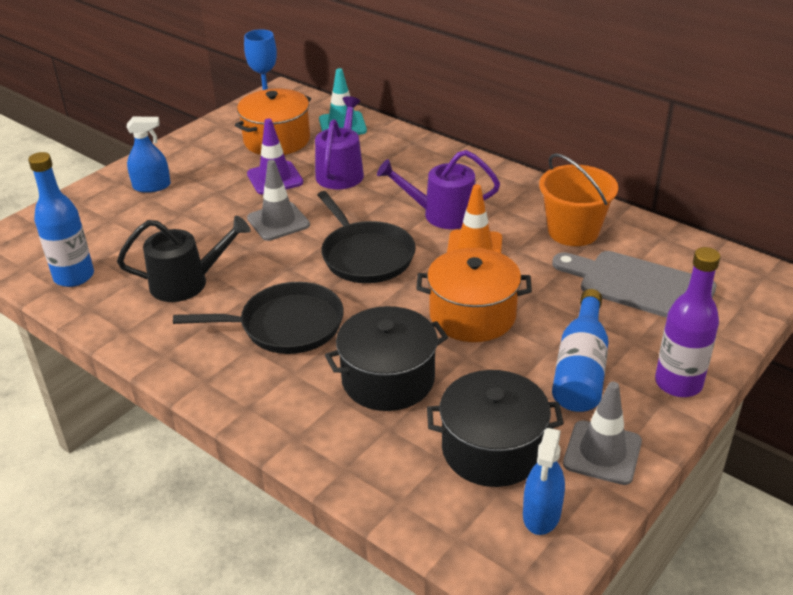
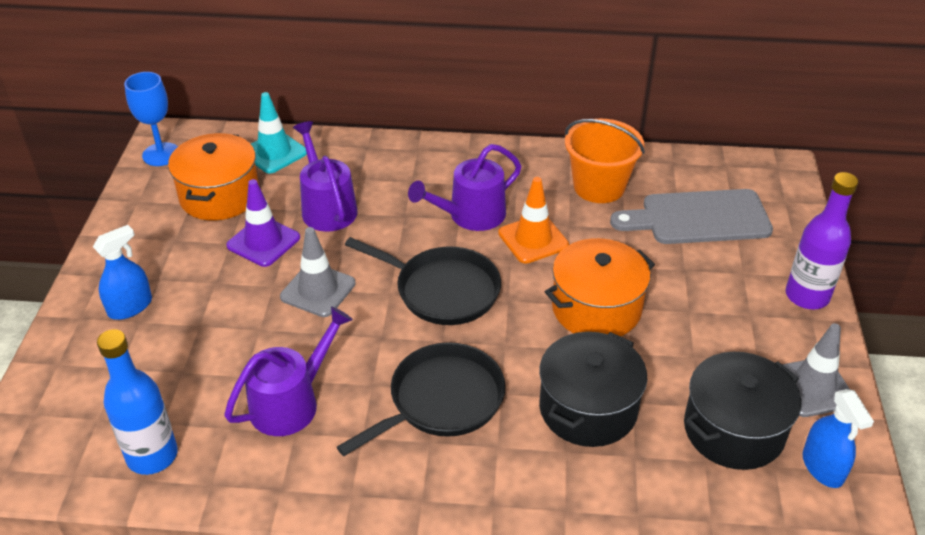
camera: 35 degrees left, 5 degrees up
black watering can [117,216,251,302] -> purple watering can [224,306,353,436]
blue bottle [552,289,609,412] -> none

